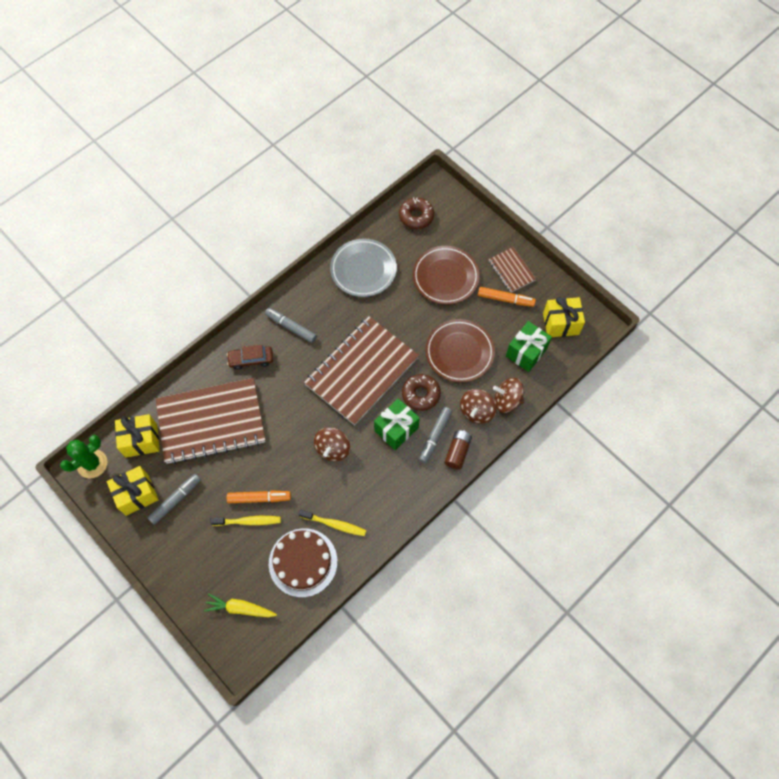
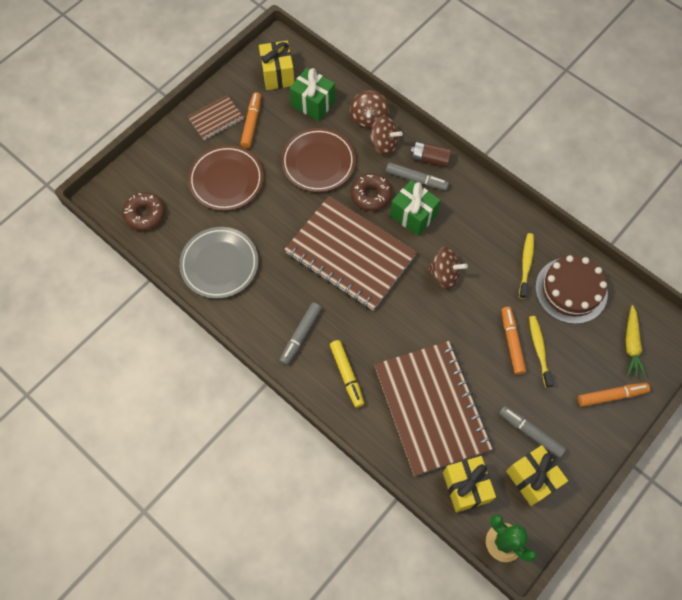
camera: 95 degrees left, 0 degrees up
brown car [227,345,273,370] -> yellow marker [330,340,364,408]
none -> orange marker [578,383,650,407]

